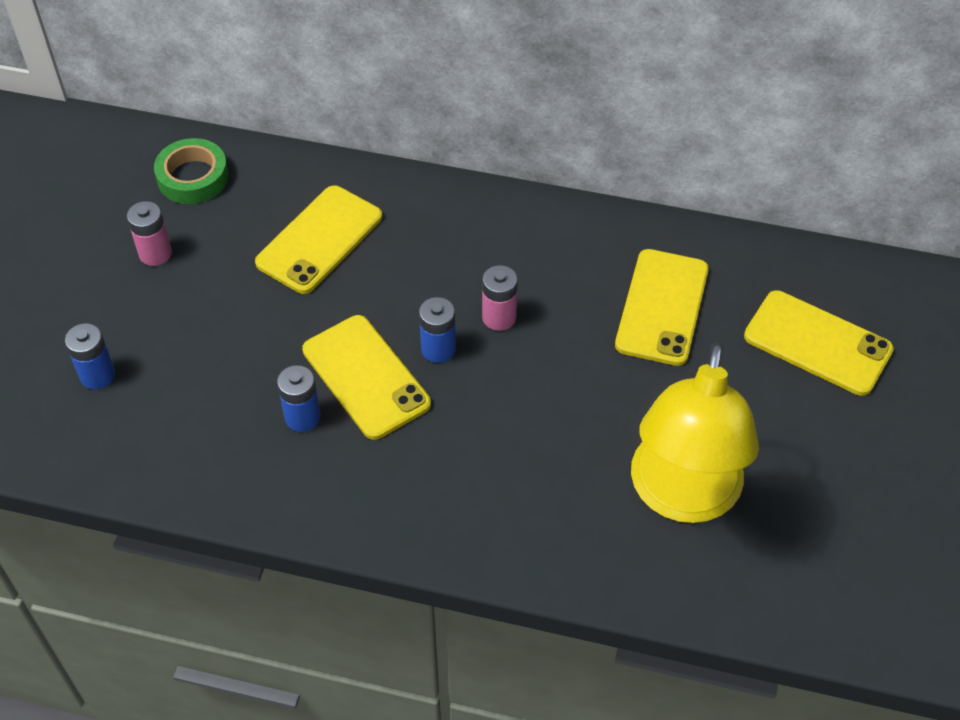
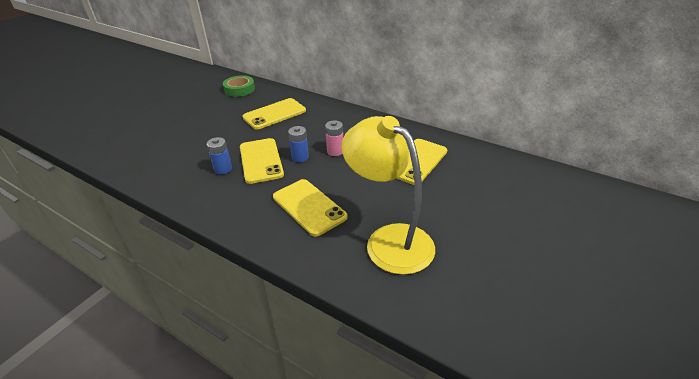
camera: 20 degrees right, 15 degrees down
blue battery [65,323,115,389] -> none
pink battery [127,201,172,266] -> none
yellow lamp [631,342,759,523] -> yellow lamp turned 105 degrees clockwise [341,116,435,275]
yellow phone [744,290,894,396] -> yellow phone moved to [273,179,348,237]

